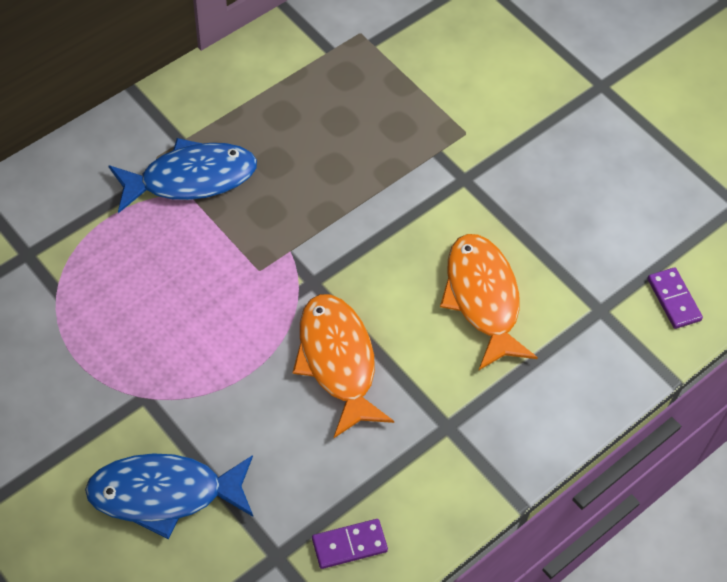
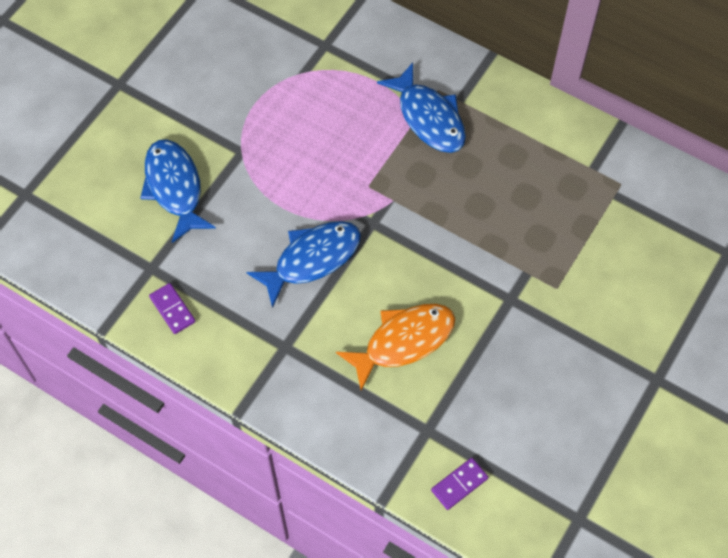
camera: 75 degrees right, 5 degrees up
orange fish [293,294,394,438] -> blue fish [246,221,361,308]

